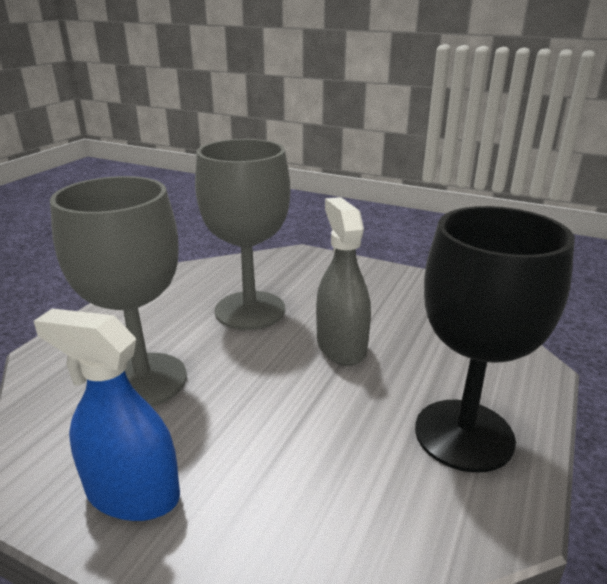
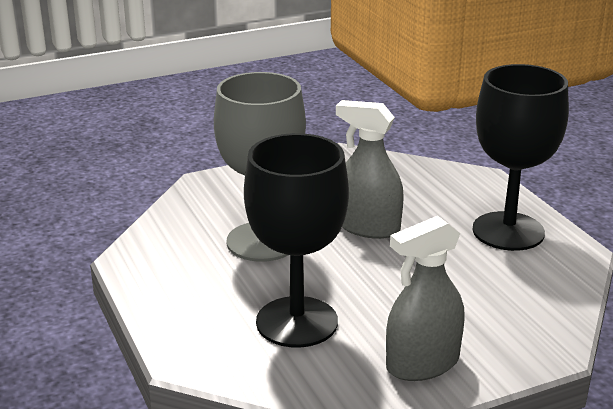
camera: 50 degrees left, 0 degrees up
blue spray bottle [34,308,180,521] -> grey spray bottle [386,216,465,381]
grey goblet [50,176,187,407] -> black goblet [244,133,349,348]

